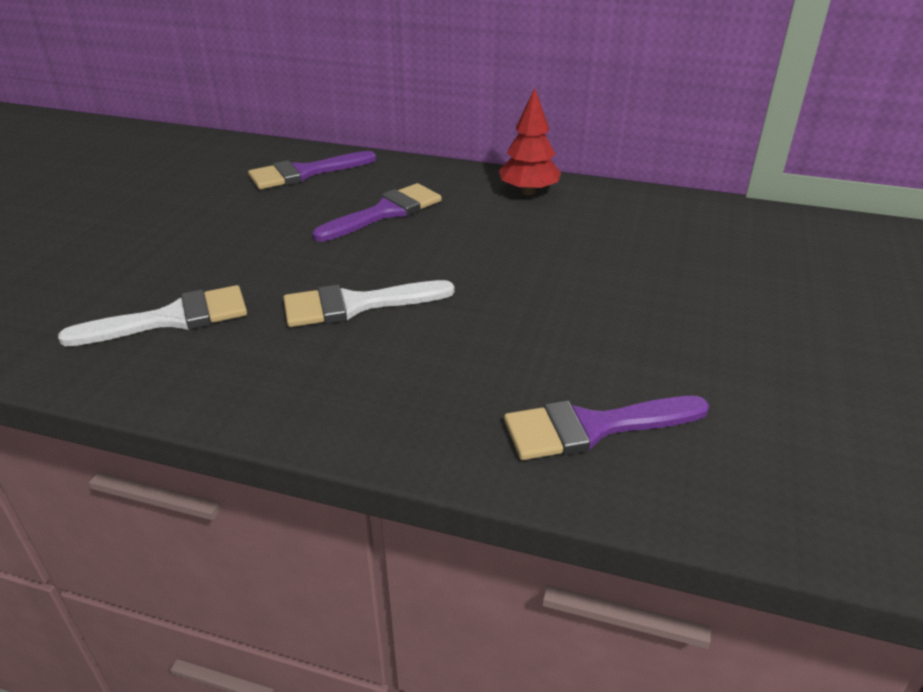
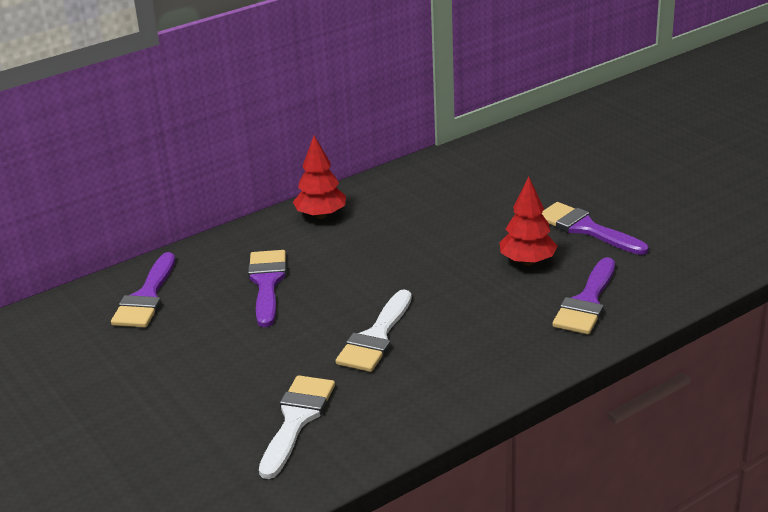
camera: 50 degrees left, 5 degrees down
none -> red tree [499,177,557,266]
none -> purple brush [542,202,649,255]

